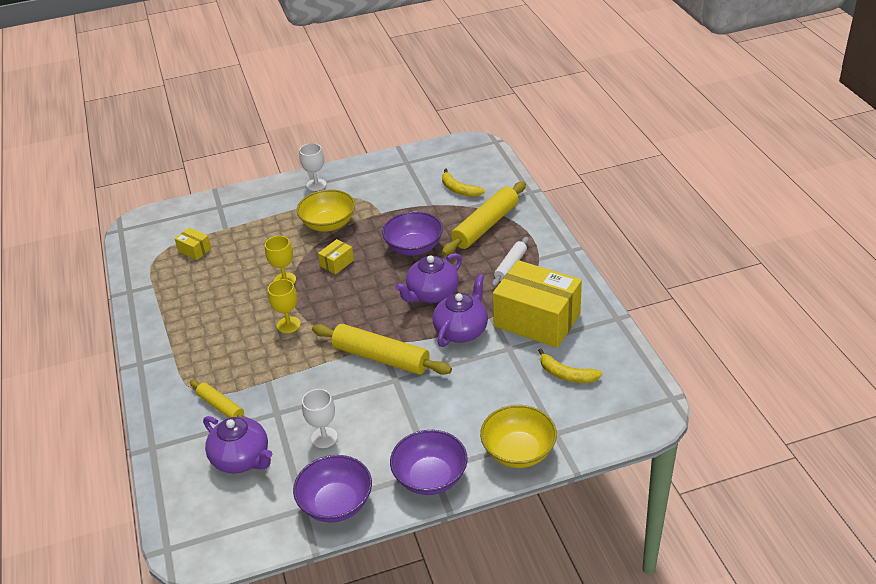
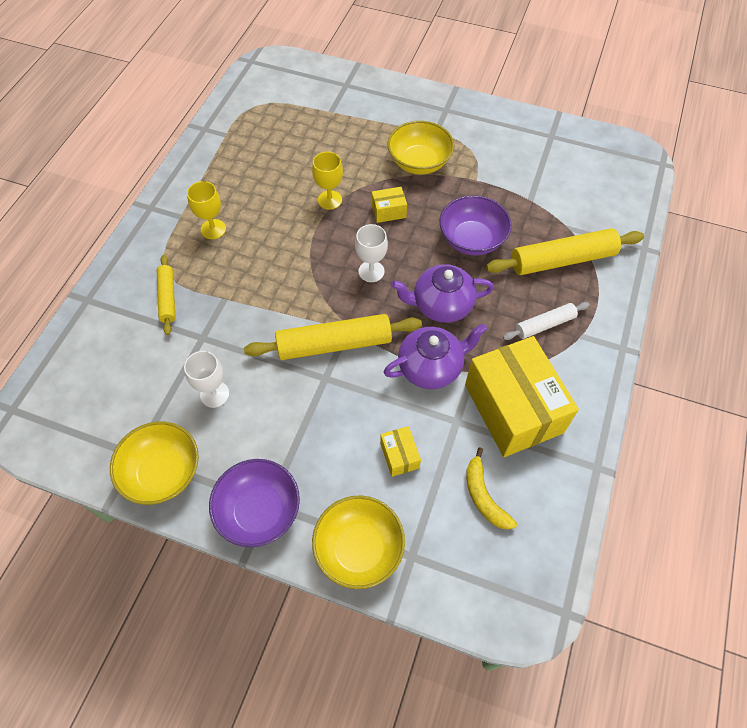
camera: 35 degrees right, 20 degrees up
yellow box [175,228,211,260] -> yellow box moved to [380,426,421,477]
purple teapot [203,416,272,473] -> none
yellow goblet [268,279,301,333] -> yellow goblet moved to [187,181,226,239]
purple bowl [293,455,372,523] -> yellow bowl [110,421,199,505]
white goblet [299,143,326,191] -> white goblet moved to [355,224,388,282]
yellow rolling pin [312,324,452,375] -> yellow rolling pin turned 75 degrees counterclockwise [244,314,422,360]
yellow banana [442,168,485,197] -> none

